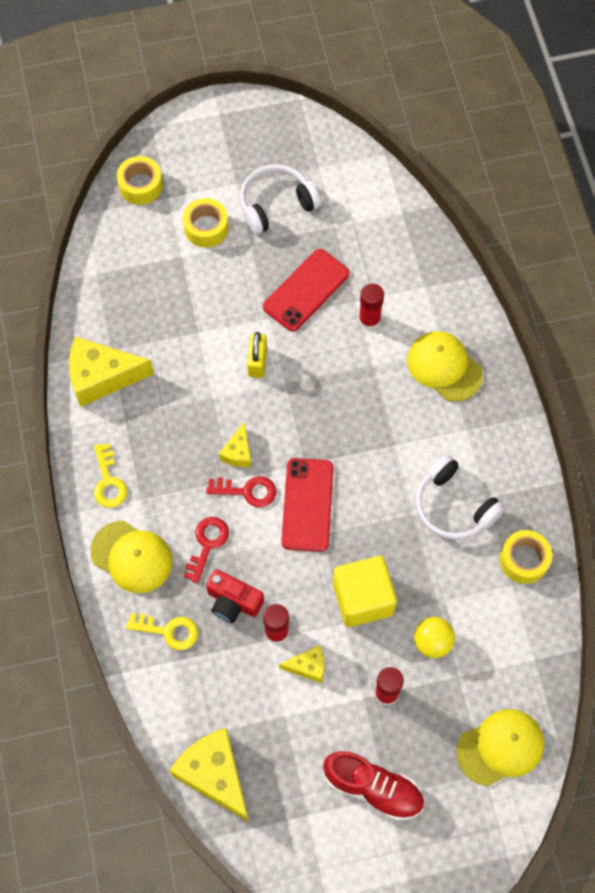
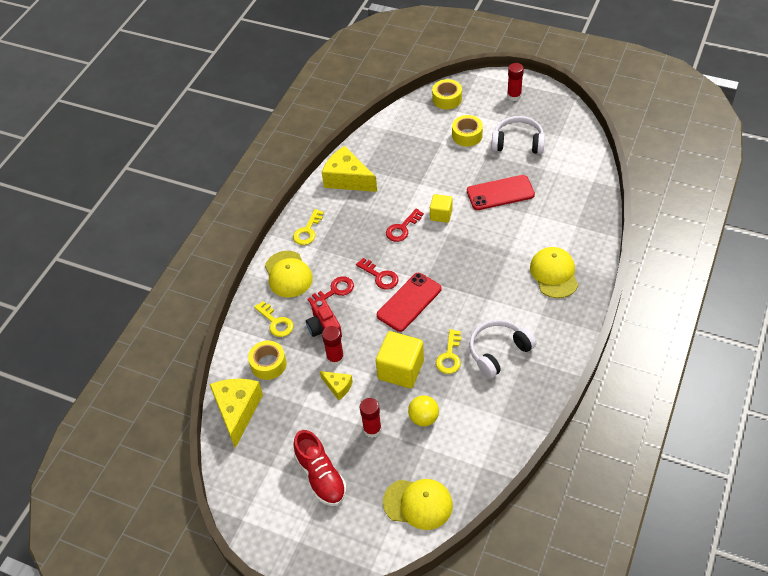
camera: 40 degrees right, 15 degrees down
yellow cheese [219,423,251,467] -> none
yellow padlock [247,332,267,378] -> yellow cube [430,194,453,223]
red glue stick [359,283,384,330] -> red glue stick moved to [507,63,524,101]
white headphones [416,454,505,540] -> white headphones turned 60 degrees clockwise [469,320,536,378]
yellow tape [500,530,552,584] -> yellow tape moved to [248,340,287,380]
none -> red key [386,209,424,242]
none -> yellow key [436,329,461,374]

